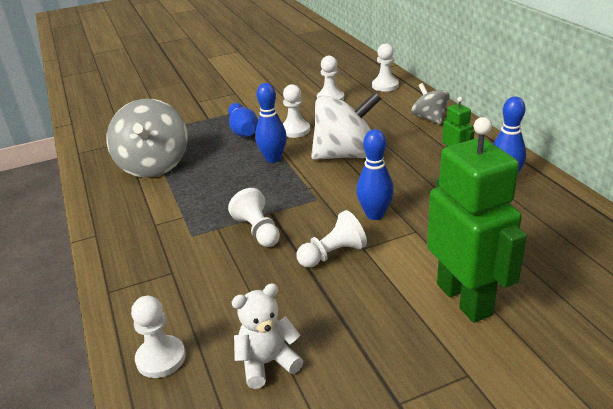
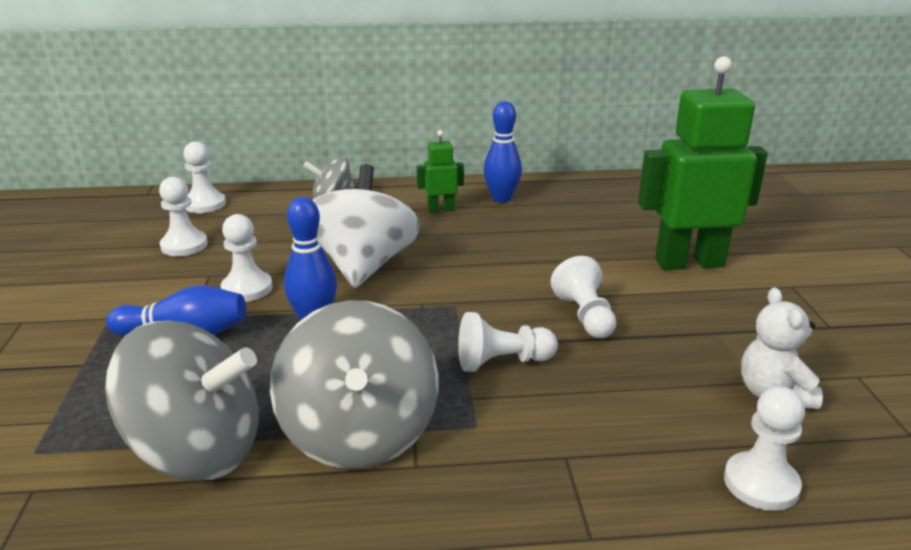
camera: 75 degrees left, 5 degrees down
blue bowling pin [356,129,394,220] -> none
none -> grey spinning top [270,300,438,469]

